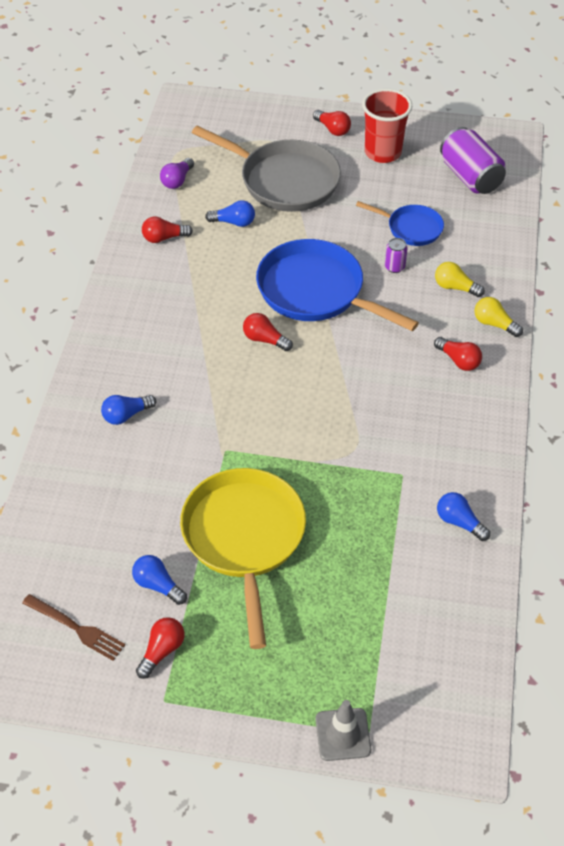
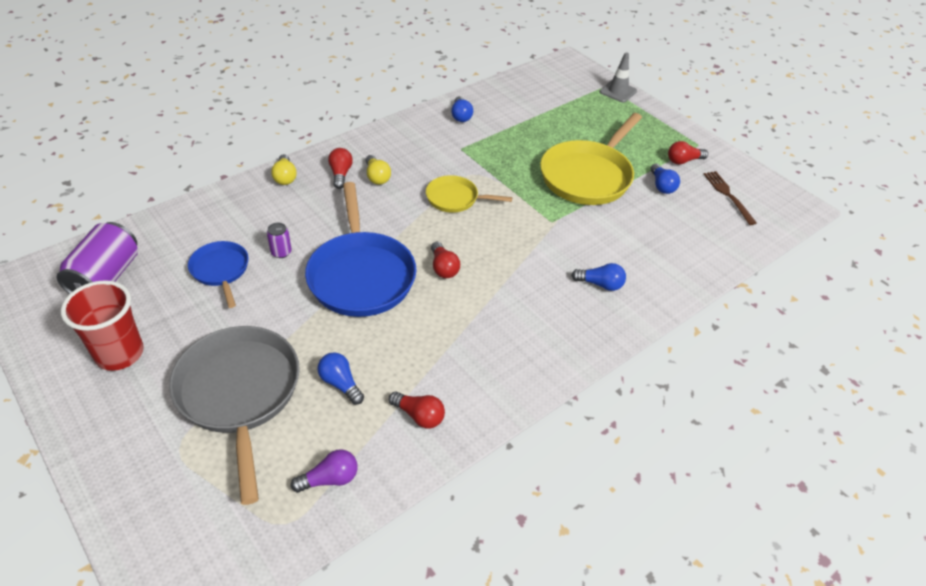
camera: 140 degrees left, 5 degrees down
red light bulb [313,110,351,136] -> none
yellow light bulb [435,262,485,297] -> yellow light bulb moved to [365,155,391,185]
none -> yellow pan [426,175,512,213]

